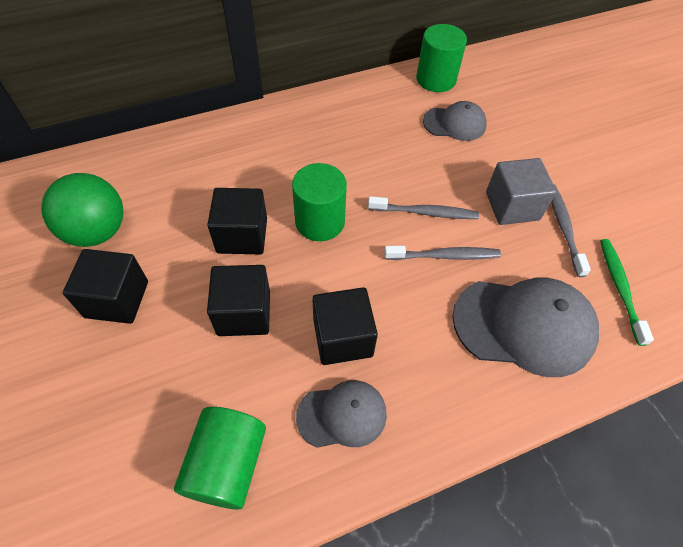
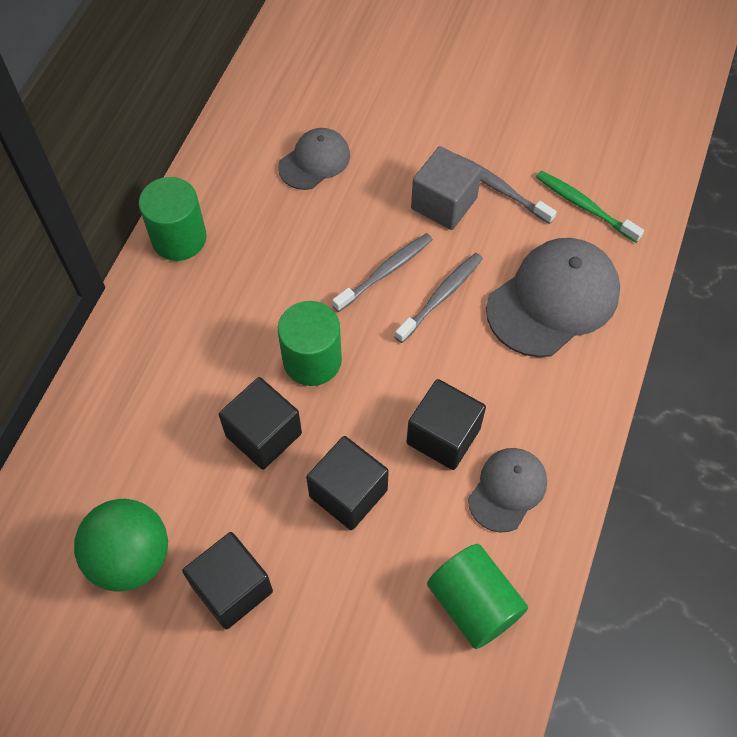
camera: 45 degrees left, 5 degrees up
green cylinder [416,24,467,92] -> green cylinder moved to [139,177,207,261]

